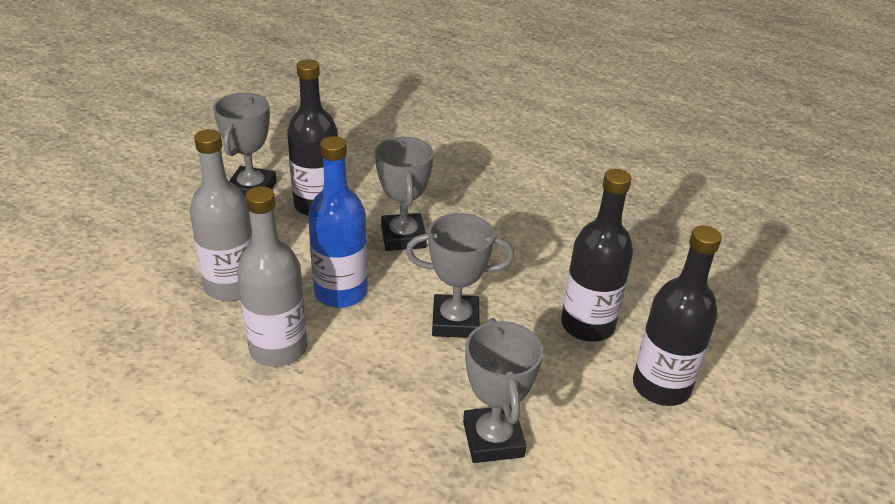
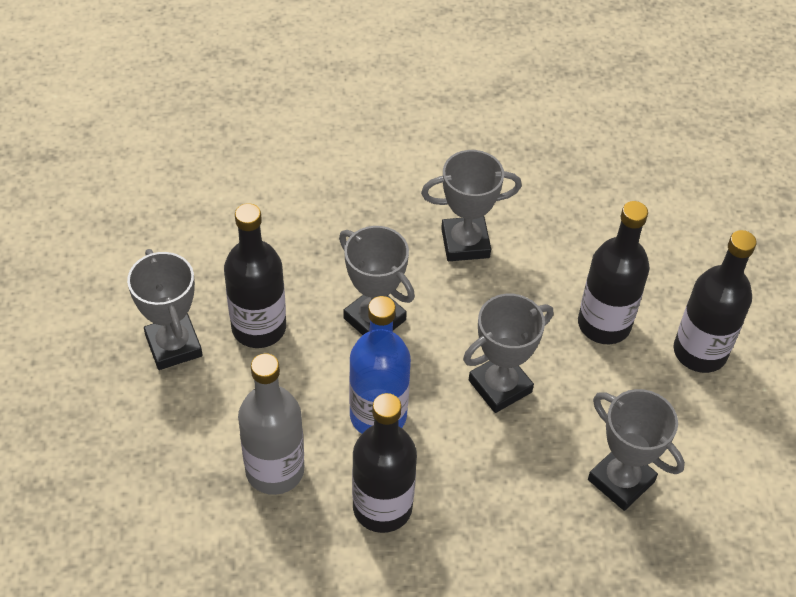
camera: 35 degrees left, 15 degrees up
grey bottle [237,186,307,367] -> black bottle [352,393,417,533]
none -> grey trophy [421,150,522,261]

